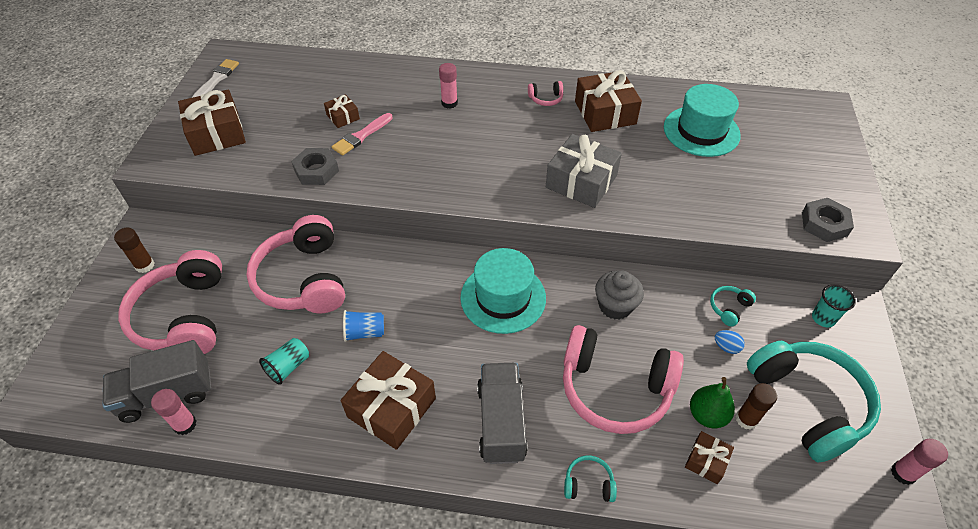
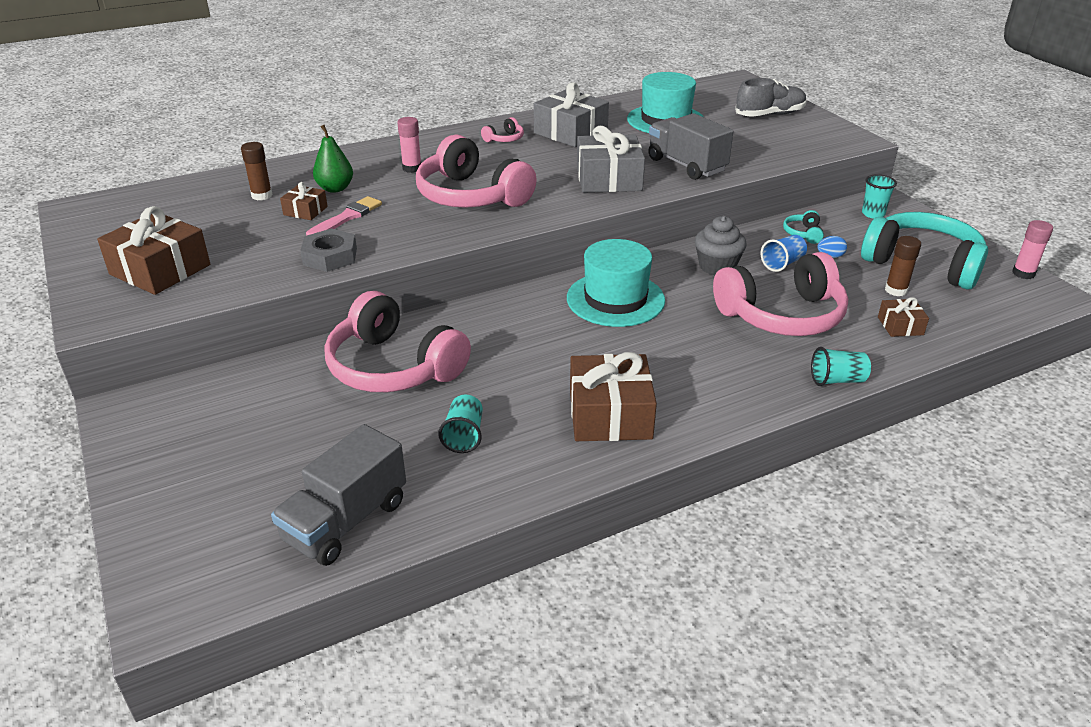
camera: 35 degrees left, 15 degrees down
brown glue stick [114,228,154,273] -> brown glue stick moved to [241,142,273,200]
pink headphones [118,250,222,354] -> pink headphones moved to [416,134,537,208]
pink glue stick [151,389,197,435] -> none
white brush [192,59,239,98] -> none
pink brush [332,113,393,155] -> pink brush turned 150 degrees counterclockwise [306,196,382,236]
blue cup [343,310,384,342] -> blue cup moved to [760,235,807,272]
grey truck [477,363,528,464] -> grey truck moved to [648,113,733,180]
turquoise headphones [564,455,617,502] -> turquoise cup [811,347,871,386]
brown gift [575,70,642,132] -> grey gift [534,82,609,147]
green pear [690,377,735,428] -> green pear moved to [313,125,353,193]
grey nut [802,198,854,242] -> none
none -> grey shoe [735,78,807,117]

